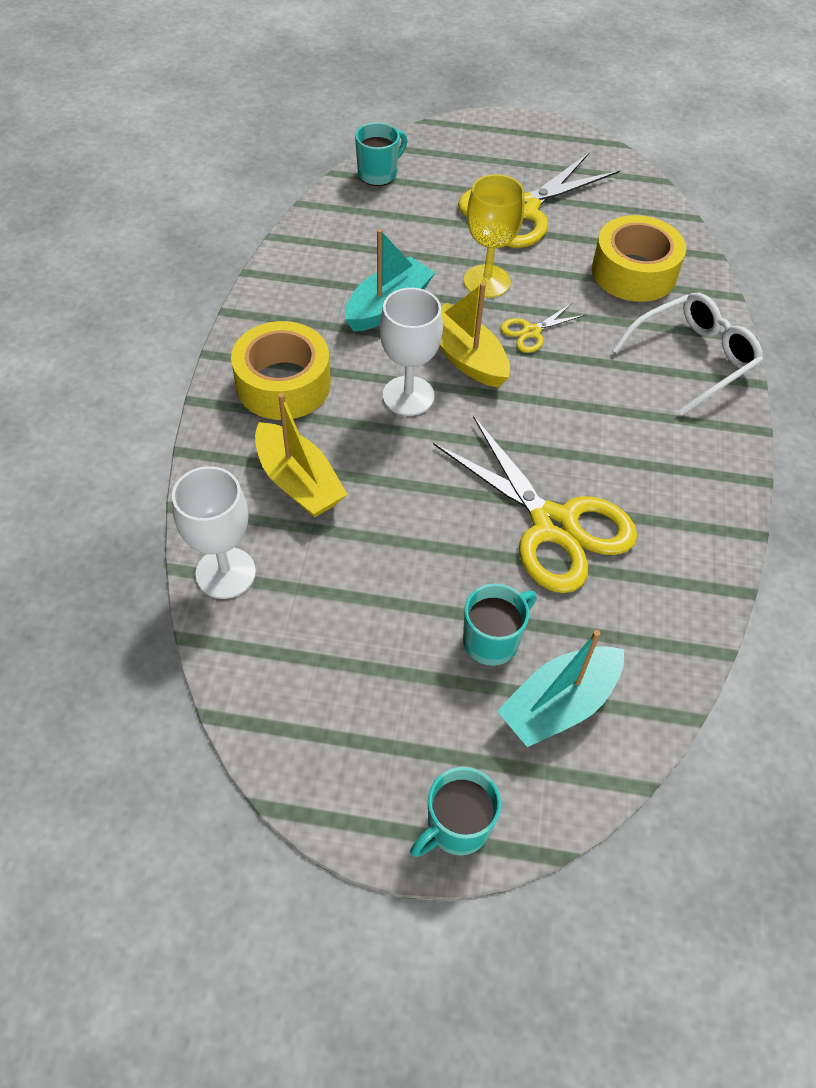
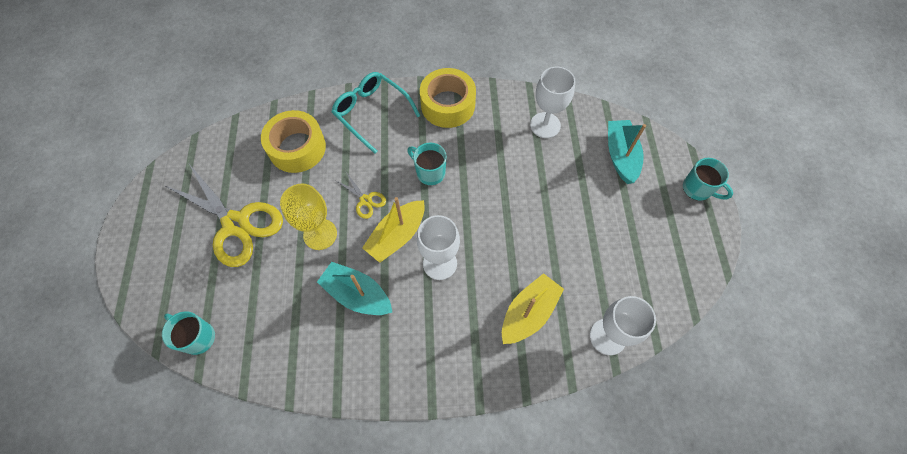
camera: 100 degrees left, 10 degrees up
yellow tape [231,321,331,420] -> yellow tape moved to [420,68,476,128]
yellow scissors [433,416,637,593] -> none
turquoise mug [463,583,537,666] -> turquoise mug moved to [407,143,447,185]
turquoise boat [497,630,624,747] -> turquoise boat turned 135 degrees counterclockwise [608,120,646,184]
white glasses [612,292,763,415] -> turquoise glasses [331,72,420,154]
none -> white goblet [530,67,576,138]

